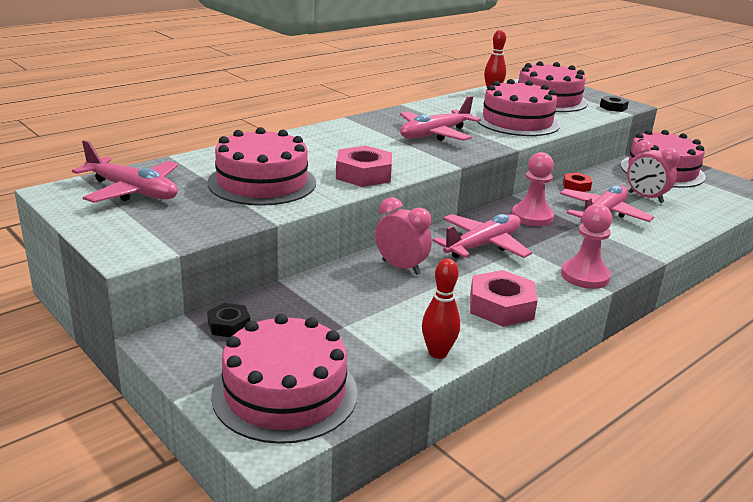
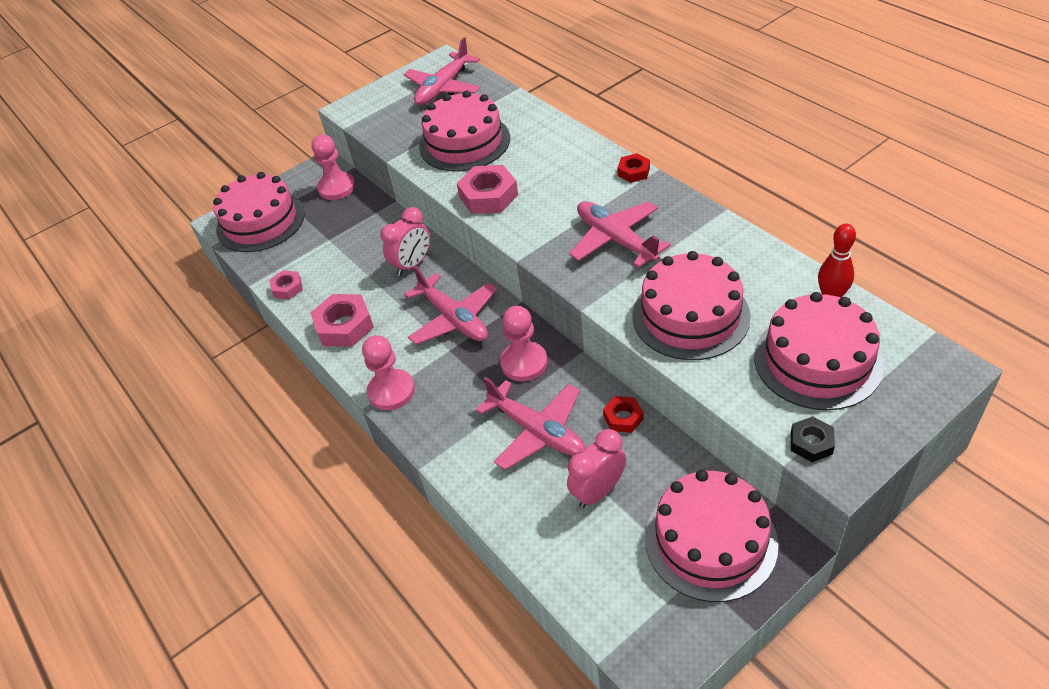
camera: 100 degrees right, 20 degrees up
black nut [207,303,250,337] -> pink pawn [311,134,356,200]
red bowling pin [422,258,460,359] -> pink nut [270,270,303,299]
none -> red nut [617,153,650,183]

